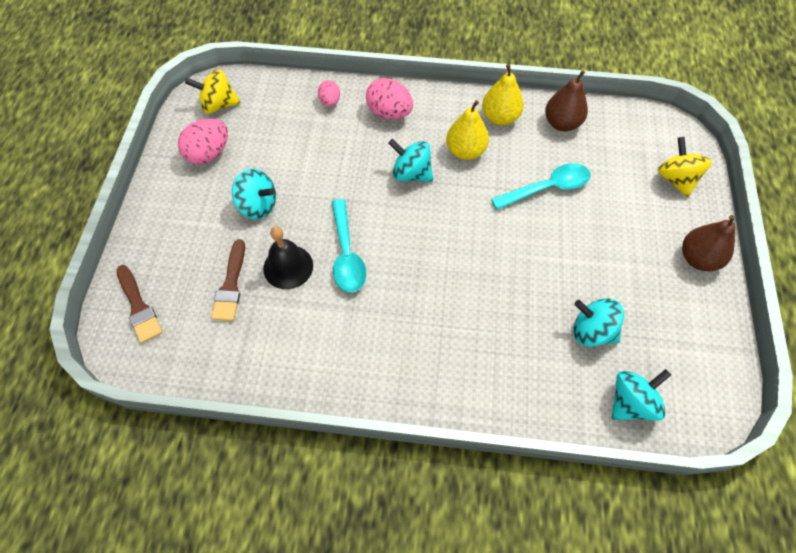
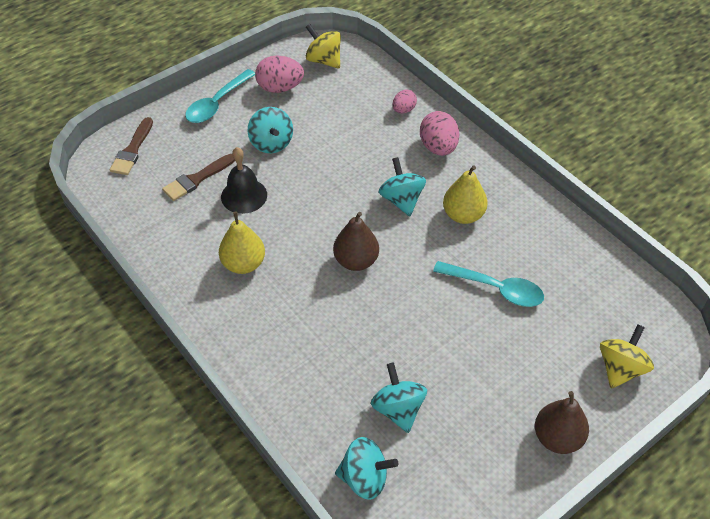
camera: 45 degrees right, 10 degrees down
turquoise spoon [332,199,366,292] -> turquoise spoon moved to [185,69,255,123]
yellow pear [482,64,524,125] -> yellow pear moved to [219,211,265,274]
brown pear [545,70,588,131] -> brown pear moved to [333,212,379,271]

